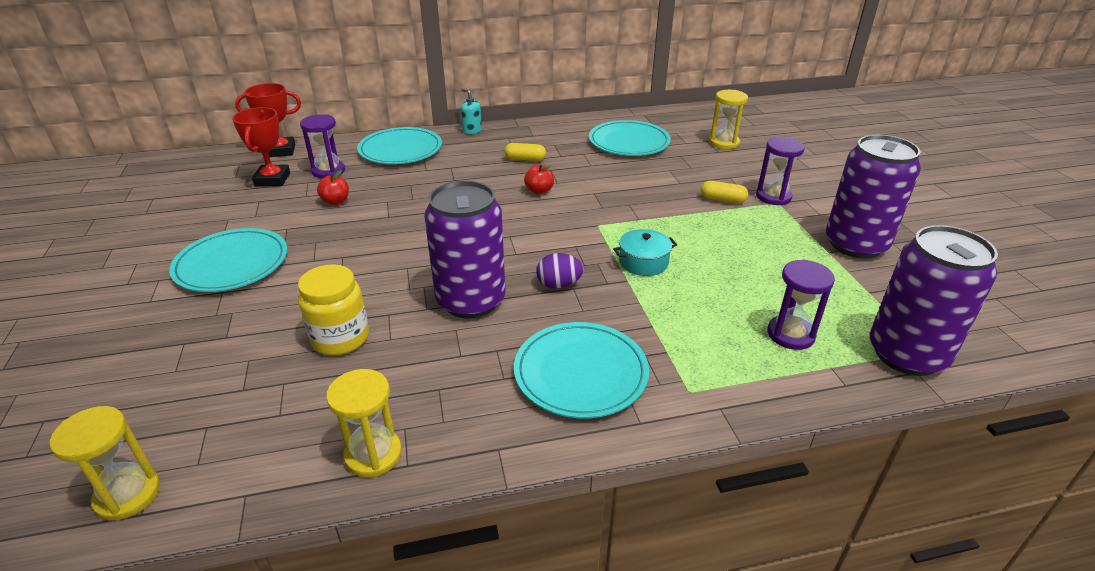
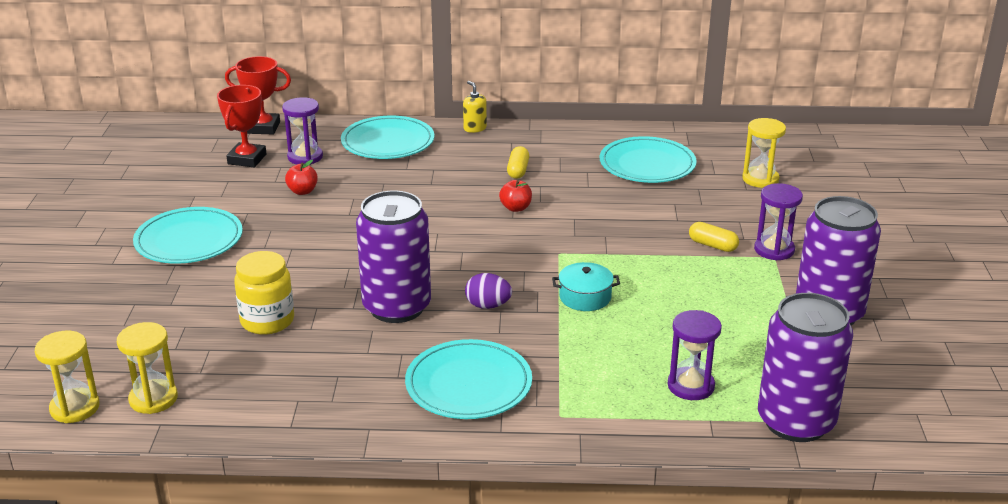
camera: 15 degrees right, 5 degrees down
yellow hourglass [326,369,402,477] -> yellow hourglass moved to [117,322,178,414]
turquoise soap dispenser [461,88,482,134] -> yellow soap dispenser [463,81,487,133]
yellow capsule [504,143,546,161] -> yellow capsule turned 75 degrees clockwise [507,146,529,179]

